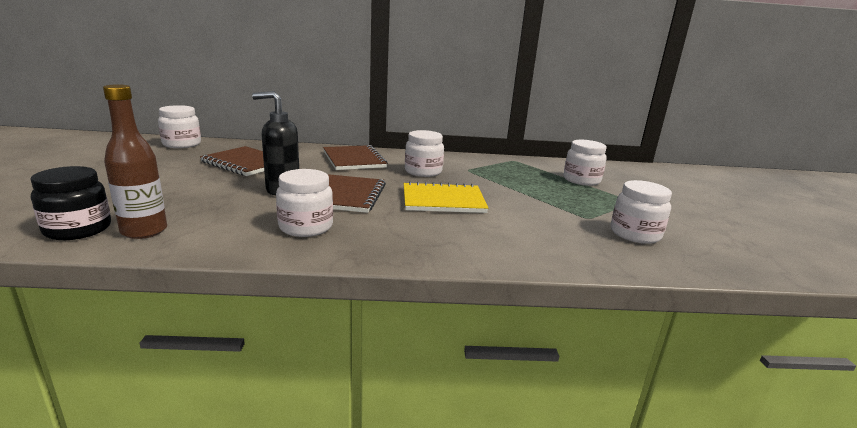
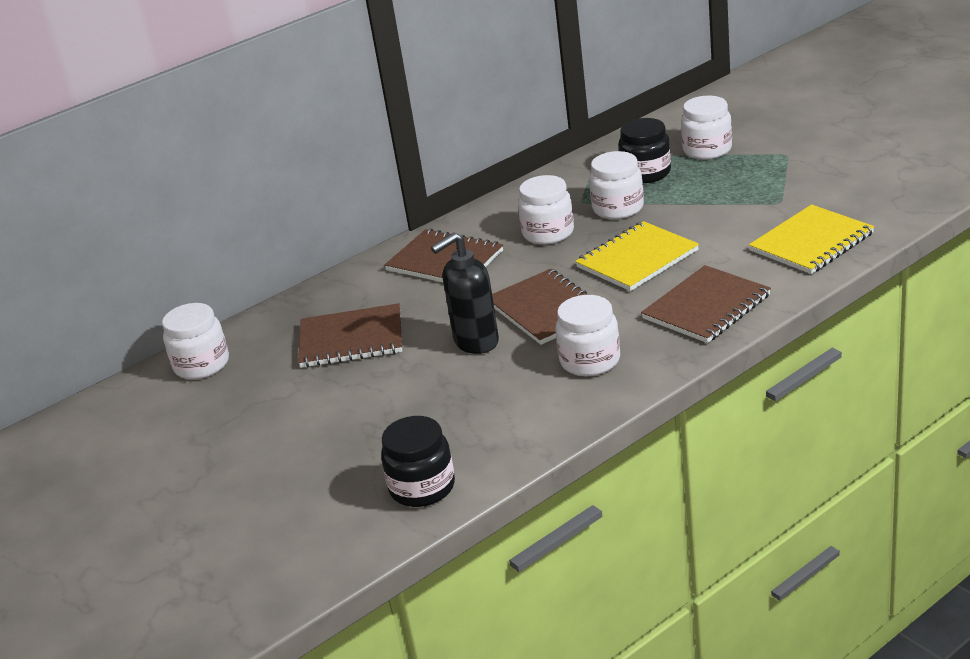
camera: 30 degrees left, 10 degrees up
brown bottle [103,84,167,239] -> none
white jar [611,180,672,244] -> white jar moved to [589,151,644,219]
none -> black jar [619,118,671,183]
none -> brown notebook [641,265,771,343]
none -> yellow notebook [749,204,874,274]

